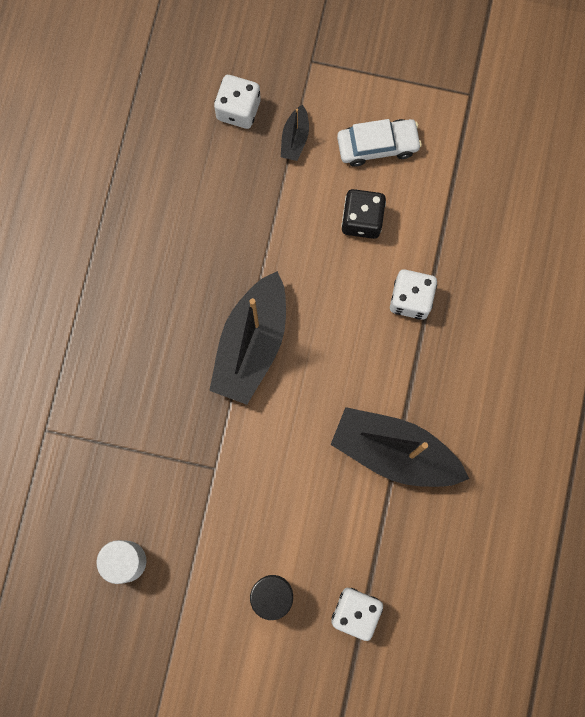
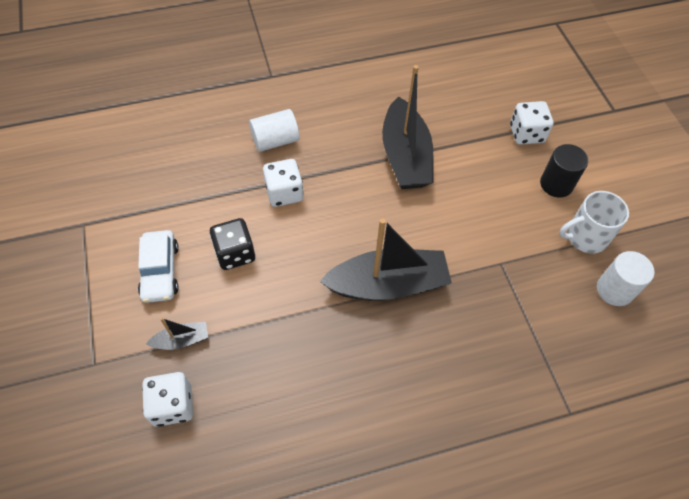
camera: 120 degrees left, 20 degrees down
white car [337,119,422,167] -> white car turned 150 degrees counterclockwise [138,230,179,303]
none -> white cylinder [249,109,300,152]
none -> white mug [559,191,629,254]

